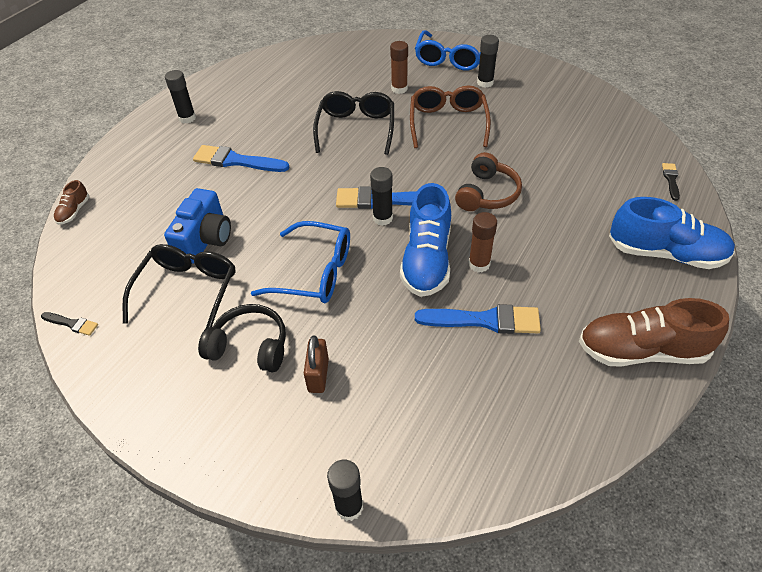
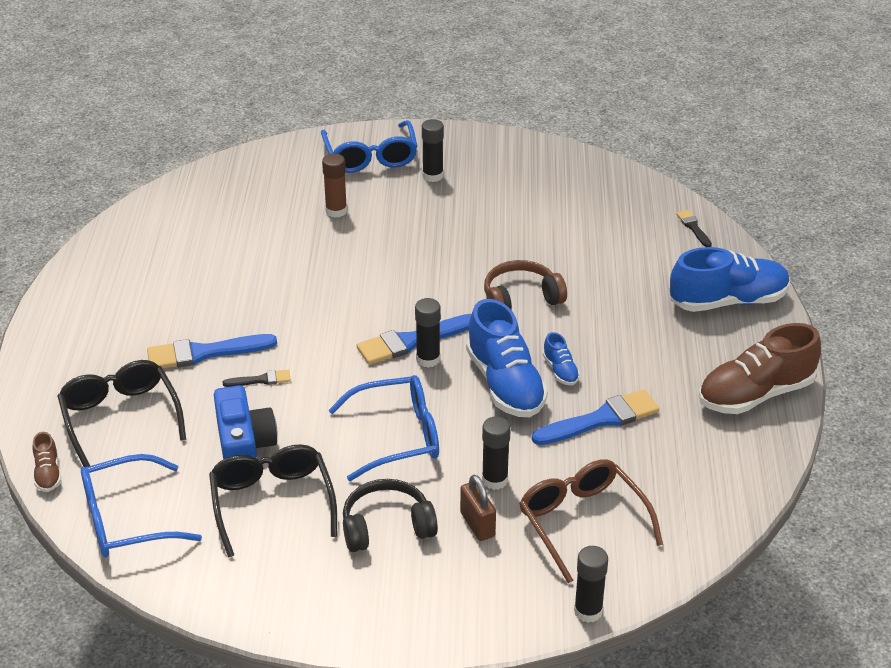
camera: 30 degrees left, 10 degrees down
black brush [41,312,98,336] -> black brush moved to [223,370,291,387]
black glue stick [165,70,196,123] -> black glue stick moved to [482,416,511,490]
black glasses [313,91,394,155] -> black glasses moved to [57,360,186,467]
brown glasses [410,86,491,148] -> brown glasses moved to [519,459,663,583]
brown headphones [455,152,522,211] -> brown headphones turned 105 degrees counterclockwise [484,260,567,310]
brown glue stick [469,212,497,272] -> blue shoe [543,332,580,385]
none -> blue glasses [81,454,202,557]

